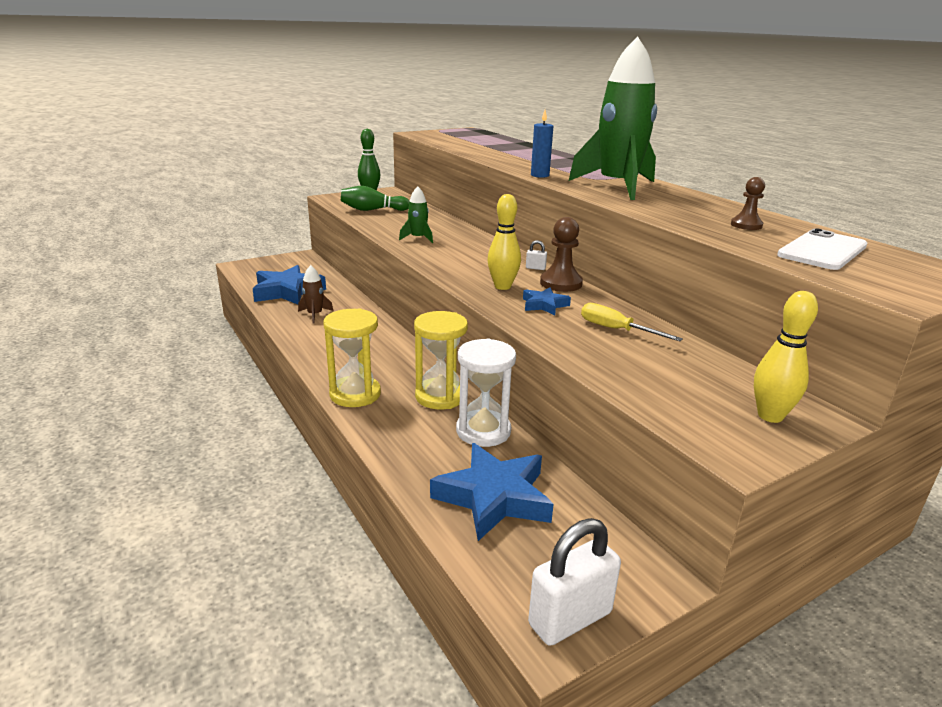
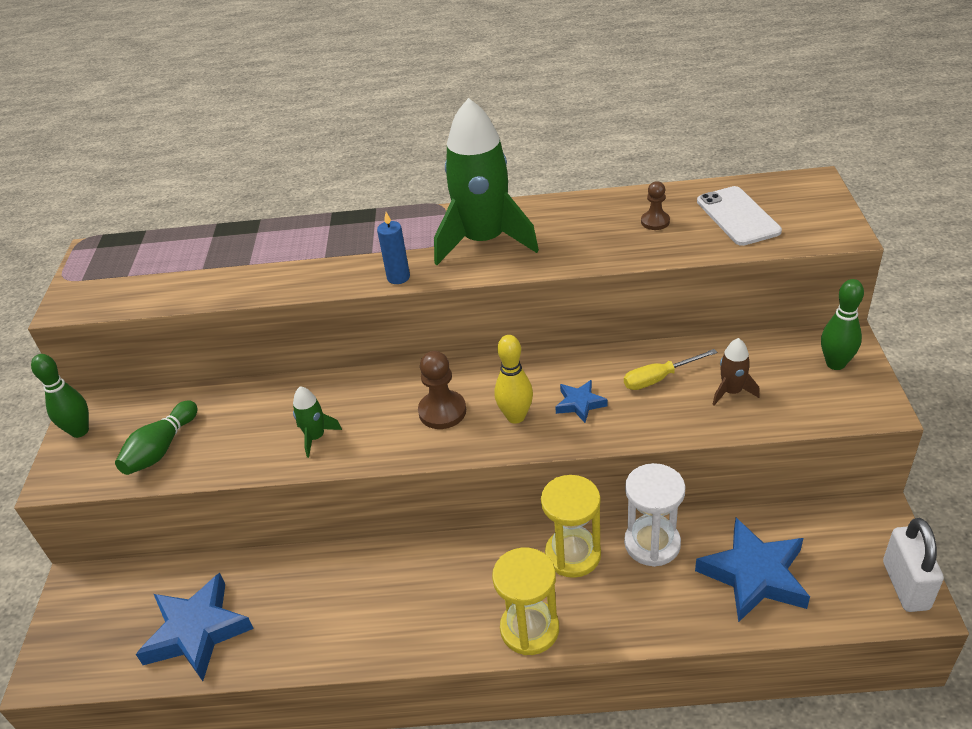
camera: 55 degrees left, 15 degrees up
brown rocket [298,265,334,324] -> brown rocket moved to [712,338,760,405]
white padlock [526,240,547,270] -> none
brown pawn [540,217,583,292] -> brown pawn moved to [418,351,466,429]
yellow bowling pin [754,291,818,423] -> green bowling pin [821,279,864,370]

